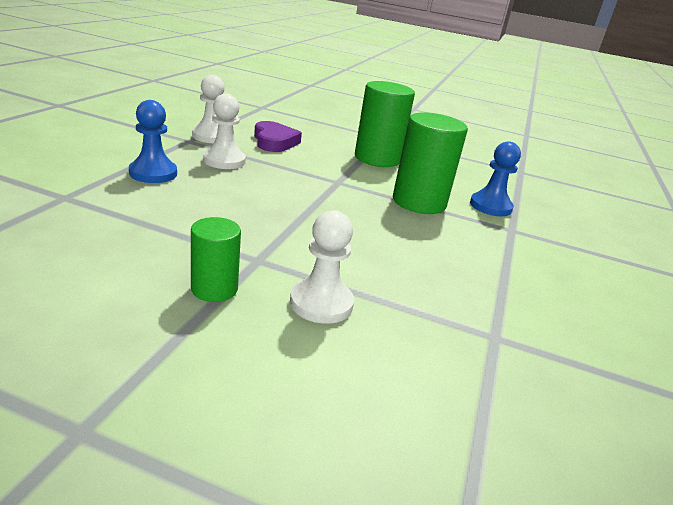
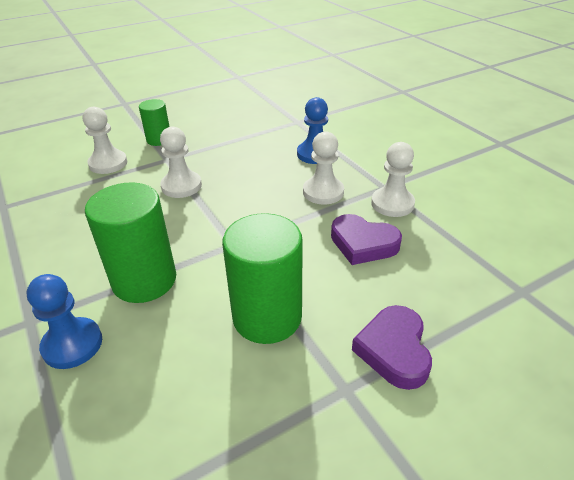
camera: 135 degrees right, 10 degrees up
none -> white pawn [160,127,202,198]
none -> purple heart [352,305,432,390]

